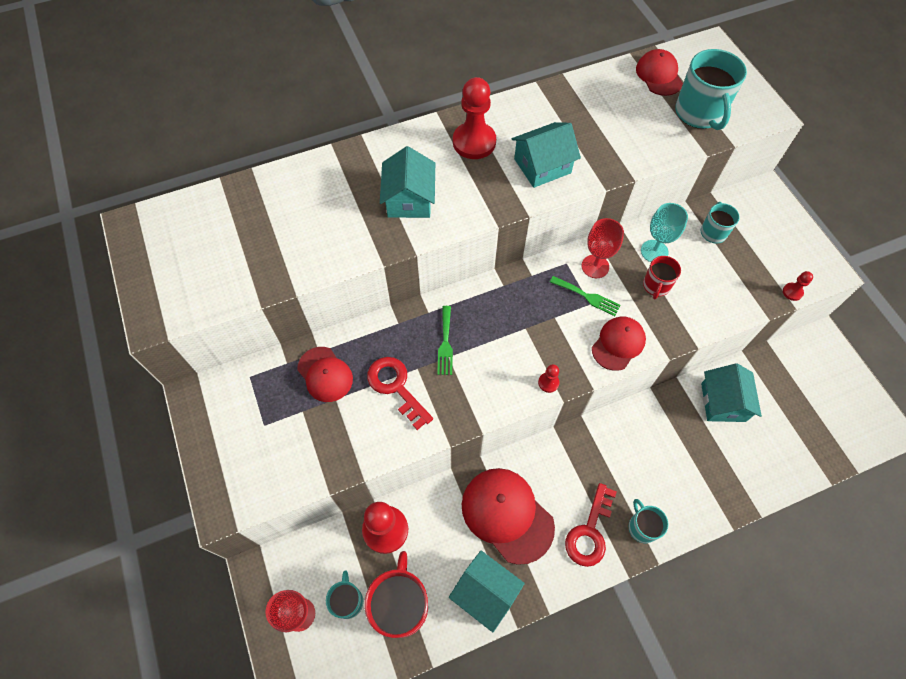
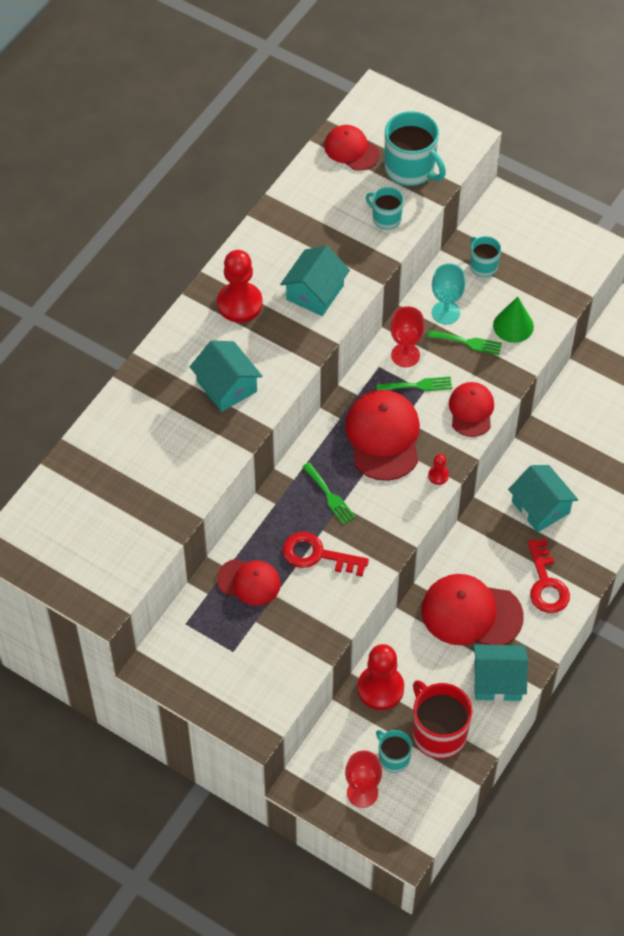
camera: 35 degrees left, 5 degrees down
turquoise mug [628,499,668,543] -> turquoise mug moved to [366,187,403,230]
red mug [643,256,681,299] -> green fork [427,330,502,355]
turquoise house [701,363,762,422] -> turquoise house moved to [508,465,578,532]
red pawn [783,271,813,301] -> none
none -> red cap [345,390,420,481]
none -> green cone [493,297,534,343]

